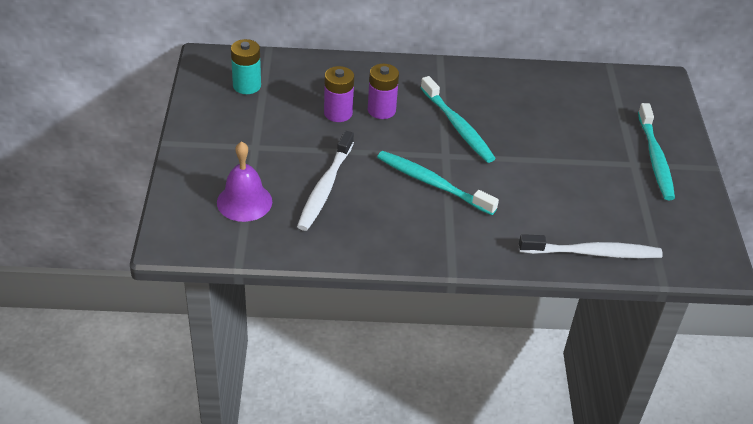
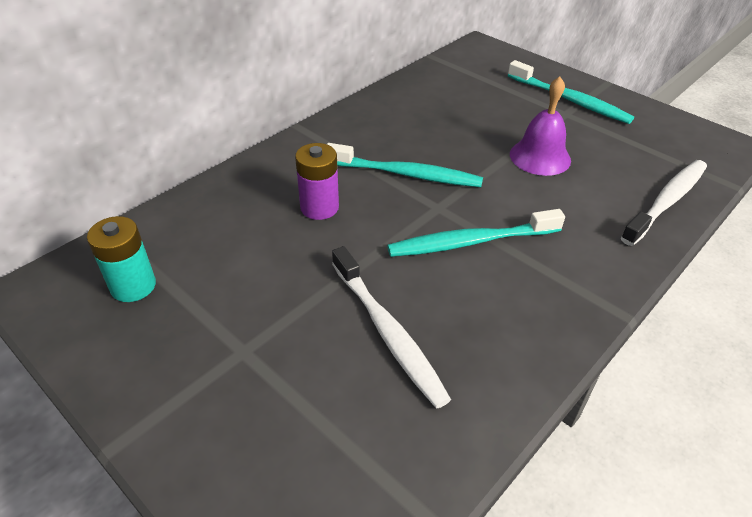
camera: 45 degrees left, 0 degrees up
purple bell [217,141,272,222] -> purple bell moved to [510,76,571,176]
purple battery [324,66,354,122] -> none

